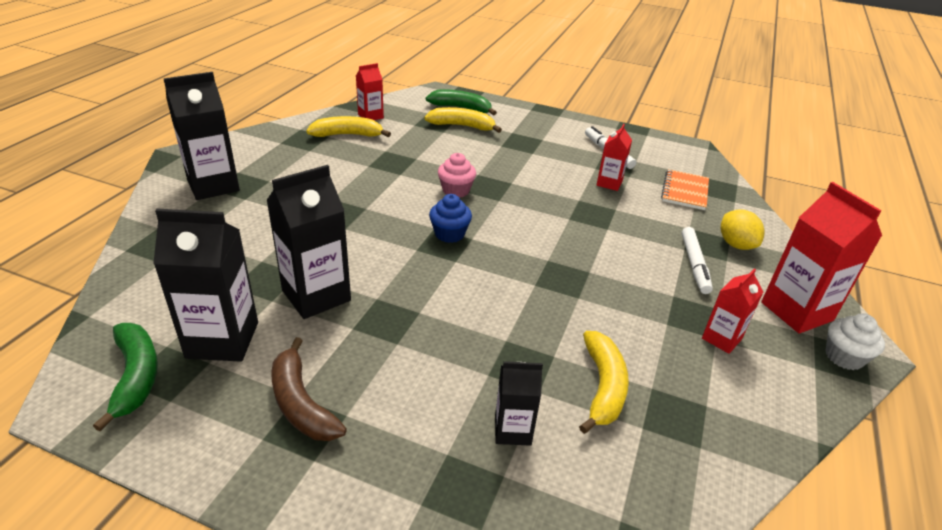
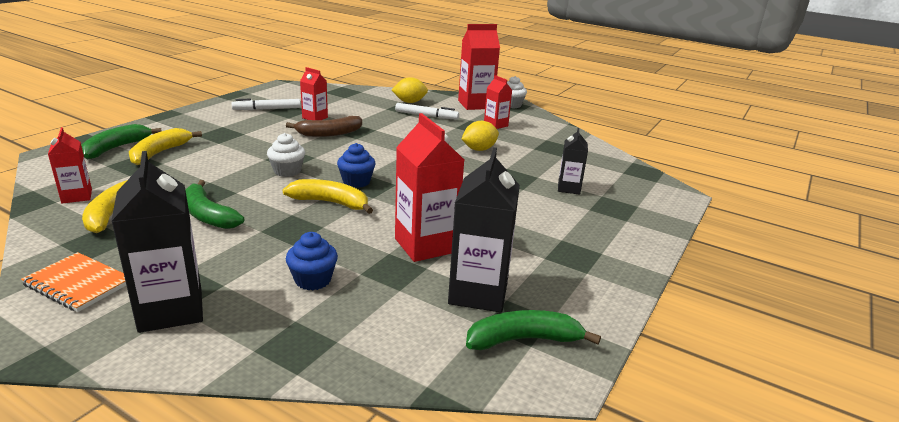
camera: 80 degrees left, 10 degrees down
black carton [266,165,351,319] -> red carton [395,113,464,262]
brown banana [271,337,347,441] -> brown banana moved to [286,116,362,137]
pink cupcake [438,153,476,198] -> white cupcake [267,133,305,177]
yellow banana [579,331,629,434] -> yellow banana moved to [283,179,373,214]
orange notebook [661,169,709,210] -> orange notebook moved to [21,252,126,312]
none -> green banana [185,180,244,229]
none -> blue cupcake [286,232,338,290]
none -> yellow lemon [462,121,499,151]

